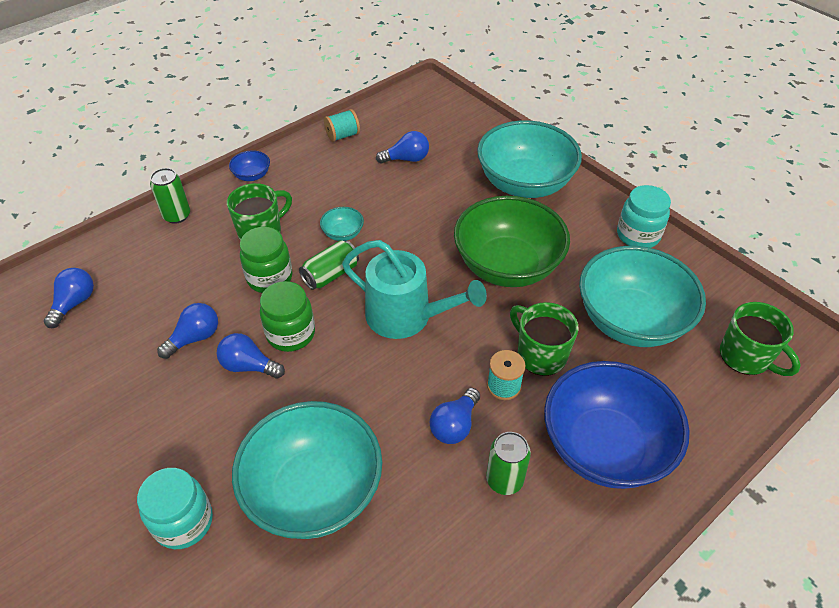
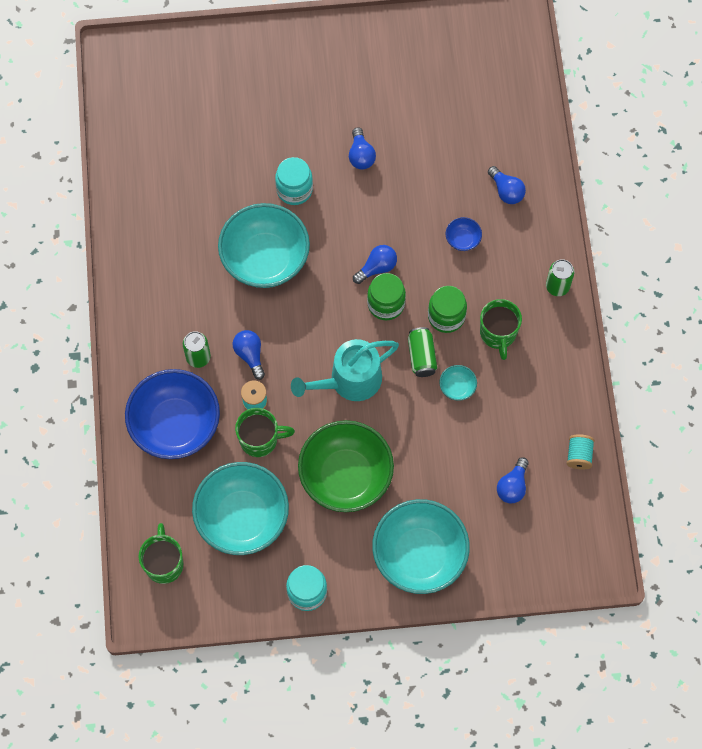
camera: 125 degrees right, 20 degrees up
blue light bulb [157,303,218,359] -> blue light bulb moved to [349,127,376,170]
blue bowl [229,150,270,181] -> blue bowl moved to [446,217,482,251]
green mug [720,302,801,376] -> green mug turned 90 degrees clockwise [139,523,183,584]

